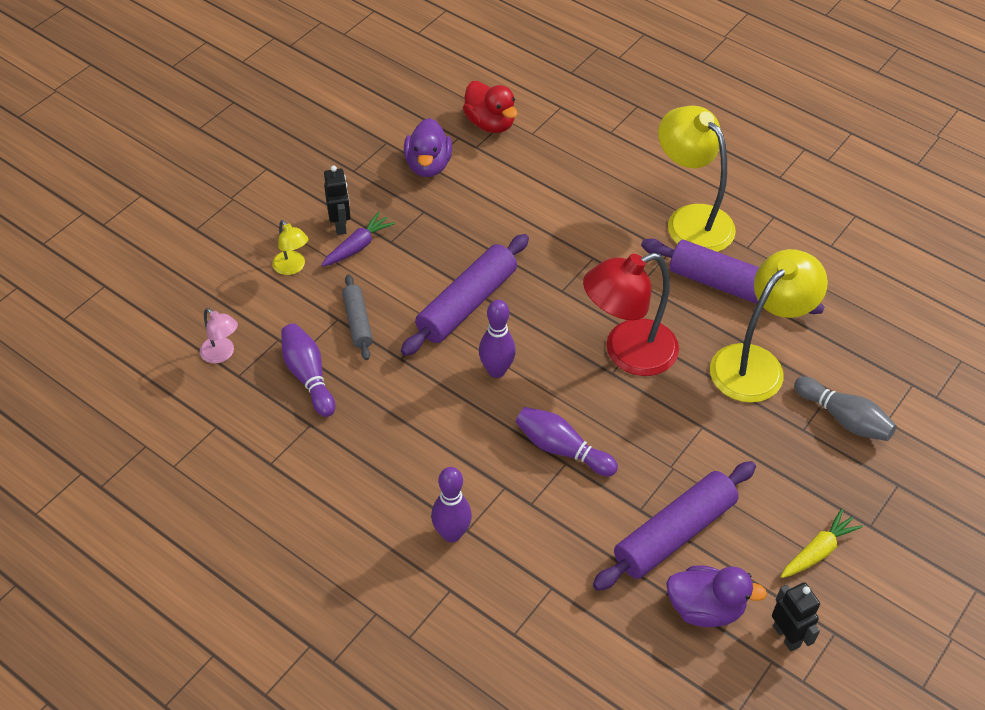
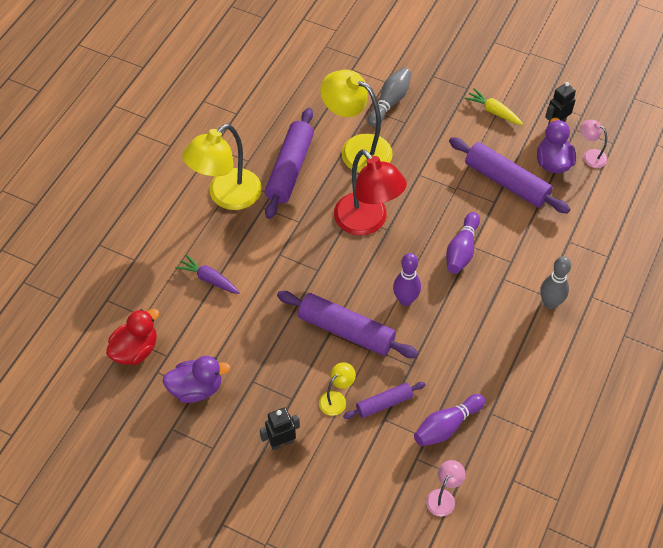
camera: 100 degrees left, 5 degrees up
yellow lamp [272,220,308,275] -> yellow lamp moved to [319,362,356,416]
purple carrot [321,212,395,267] -> purple carrot moved to [175,254,240,294]
grey rolling pin [342,274,373,360] -> purple rolling pin [343,382,426,419]
purple bowling pin [431,467,472,543] -> grey bowling pin [540,256,571,309]
none -> pink lamp [580,120,608,168]

